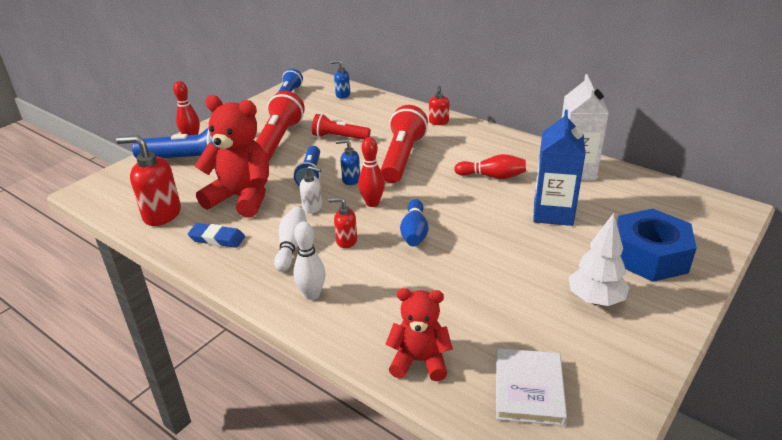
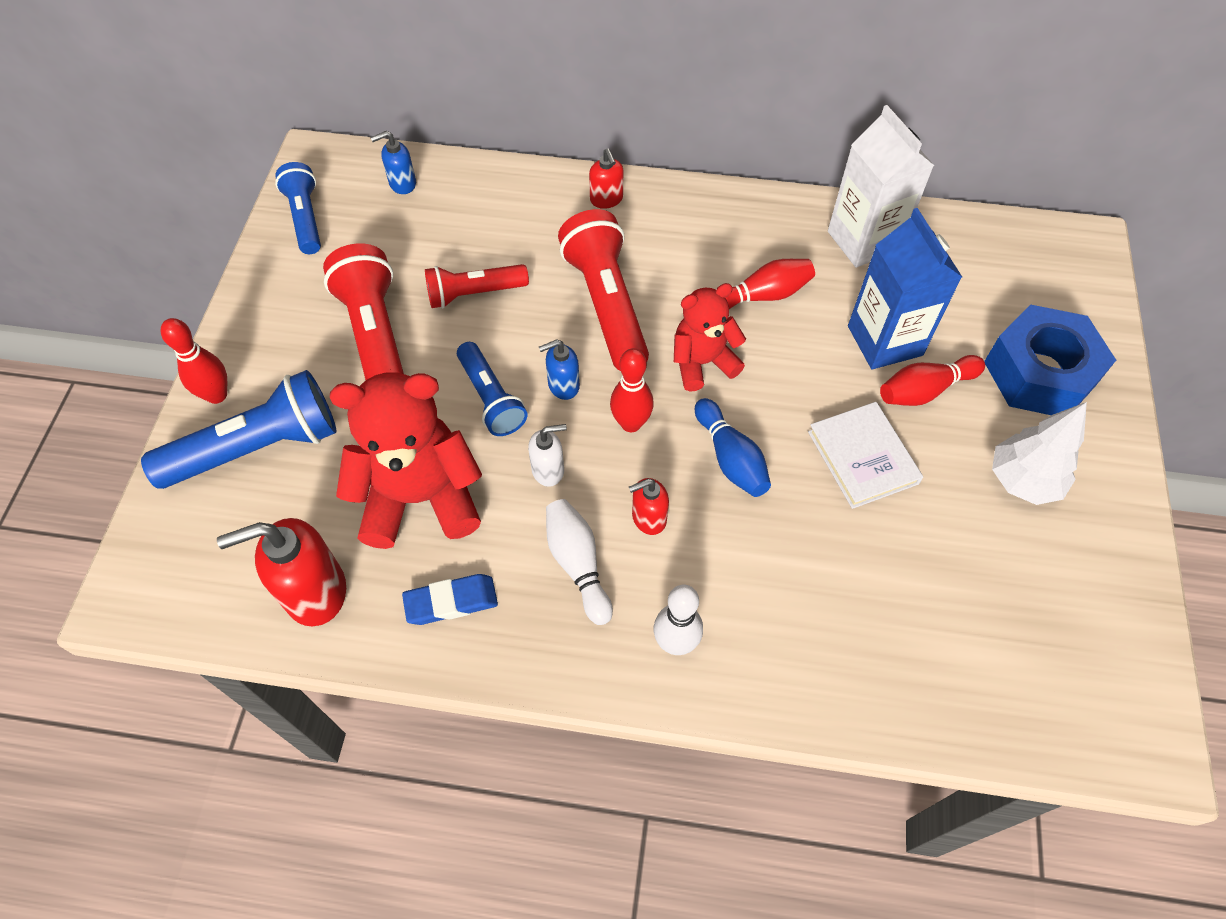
camera: 30 degrees left, 25 degrees up
red teddy bear [385,288,453,381] -> red teddy bear moved to [674,283,746,391]
white book [496,348,567,426] -> white book moved to [808,402,923,509]
none -> red bowling pin [880,355,985,406]

